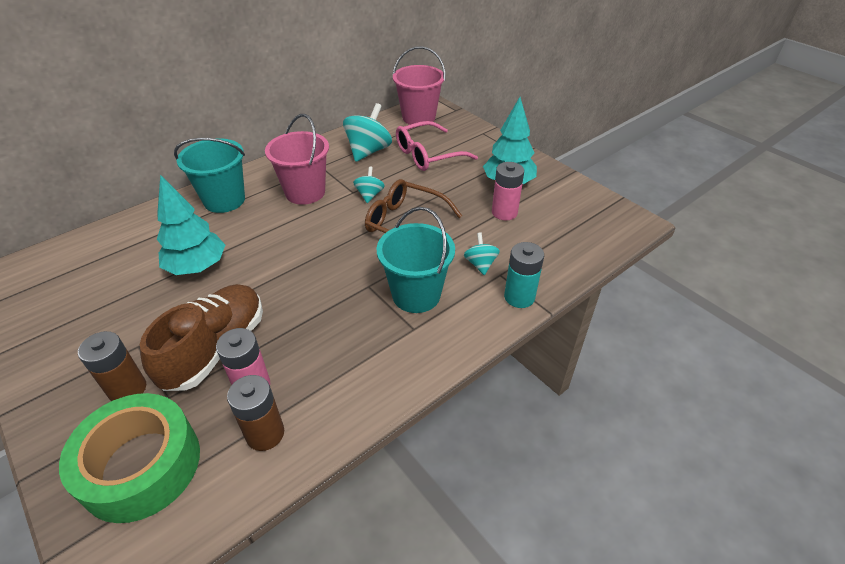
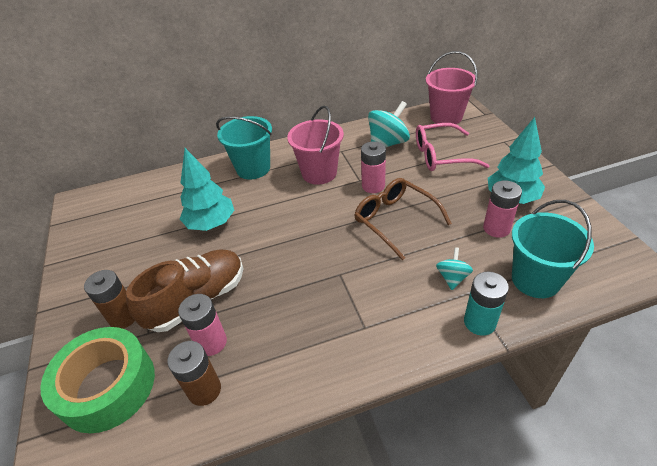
camera: 25 degrees right, 0 degrees up
turquoise spinning top [353,167,385,203] -> pink battery [361,141,386,193]
turquoise bucket [377,207,455,313] -> turquoise bucket moved to [512,200,594,298]

